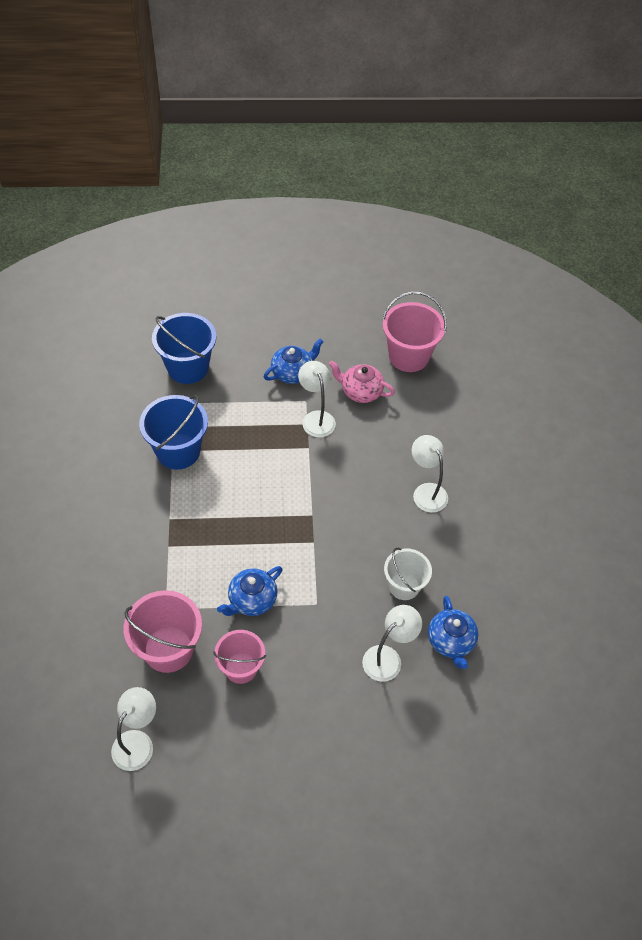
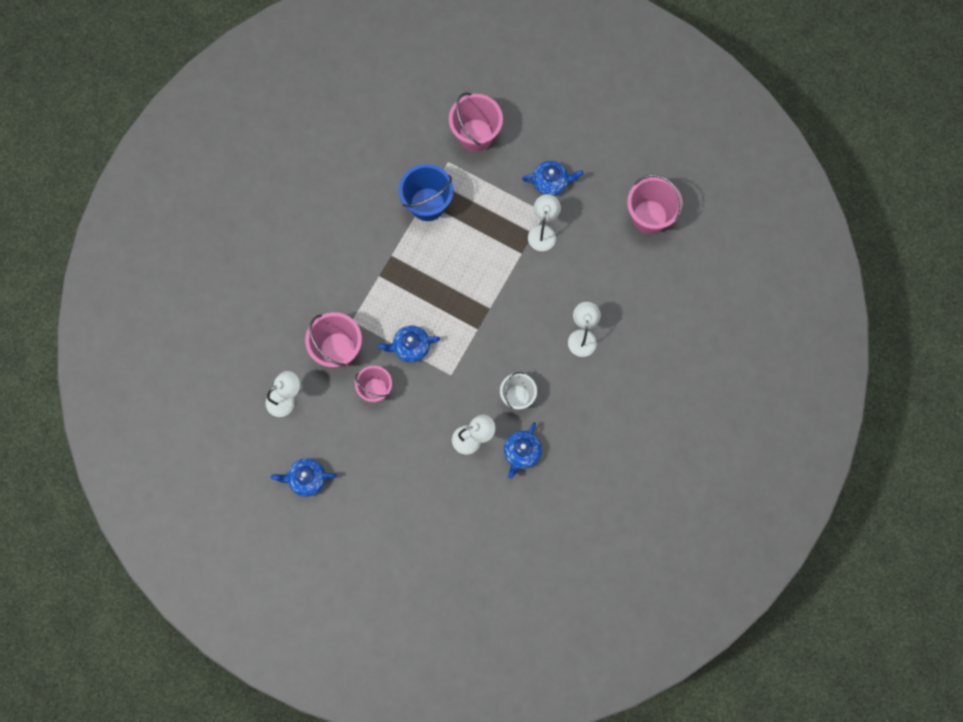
camera: 35 degrees right, 20 degrees up
blue bucket [152,313,216,384] -> pink bucket [449,92,503,152]
pink teapot [329,361,395,403] -> none
none -> blue teapot [271,458,337,497]

